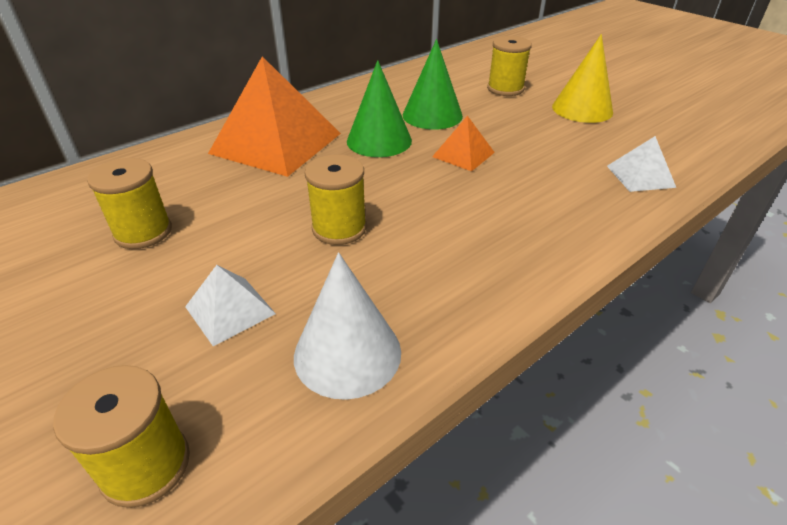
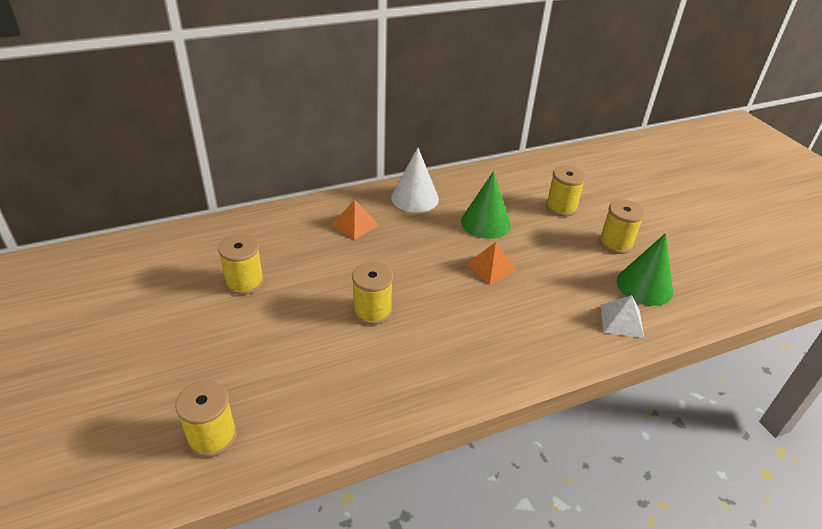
camera: 15 degrees right, 0 degrees up
white pyramid [185,265,276,346] -> none
orange pyramid [208,56,341,177] -> orange pyramid [331,200,379,240], size x0.47
white cone [294,252,401,400] -> white cone moved to [391,148,439,213]
green cone [347,60,412,157] -> green cone moved to [617,233,673,306]
yellow cone [552,34,613,123] -> yellow spool [599,199,645,254]

